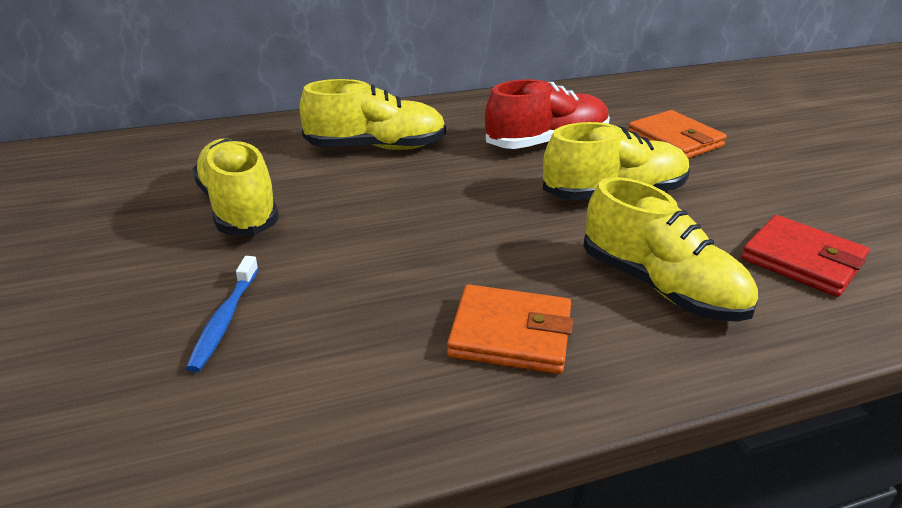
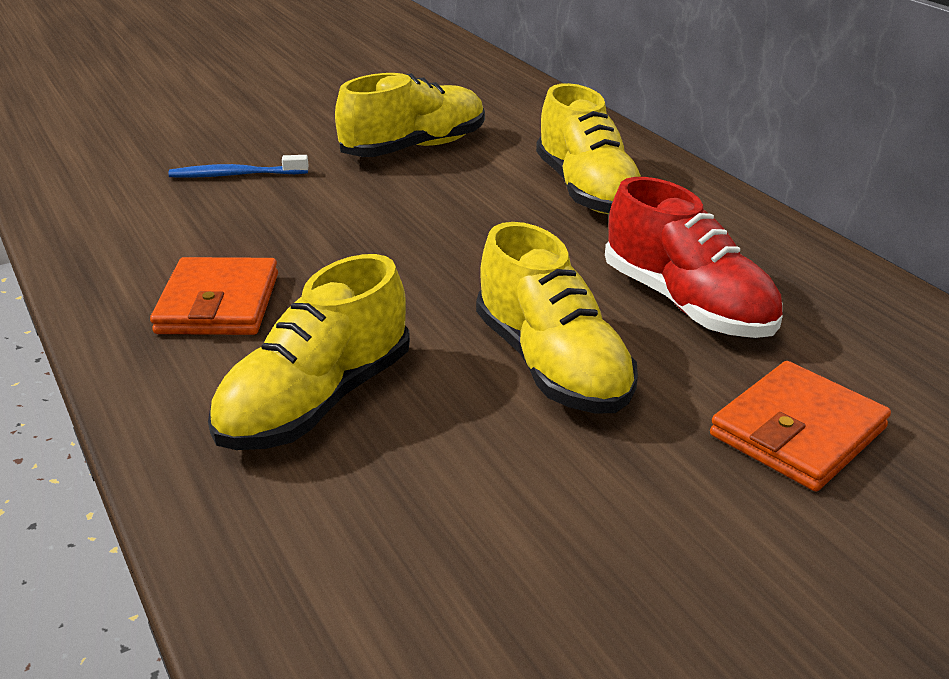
camera: 80 degrees right, 0 degrees up
red wallet [741,215,869,297] -> none

